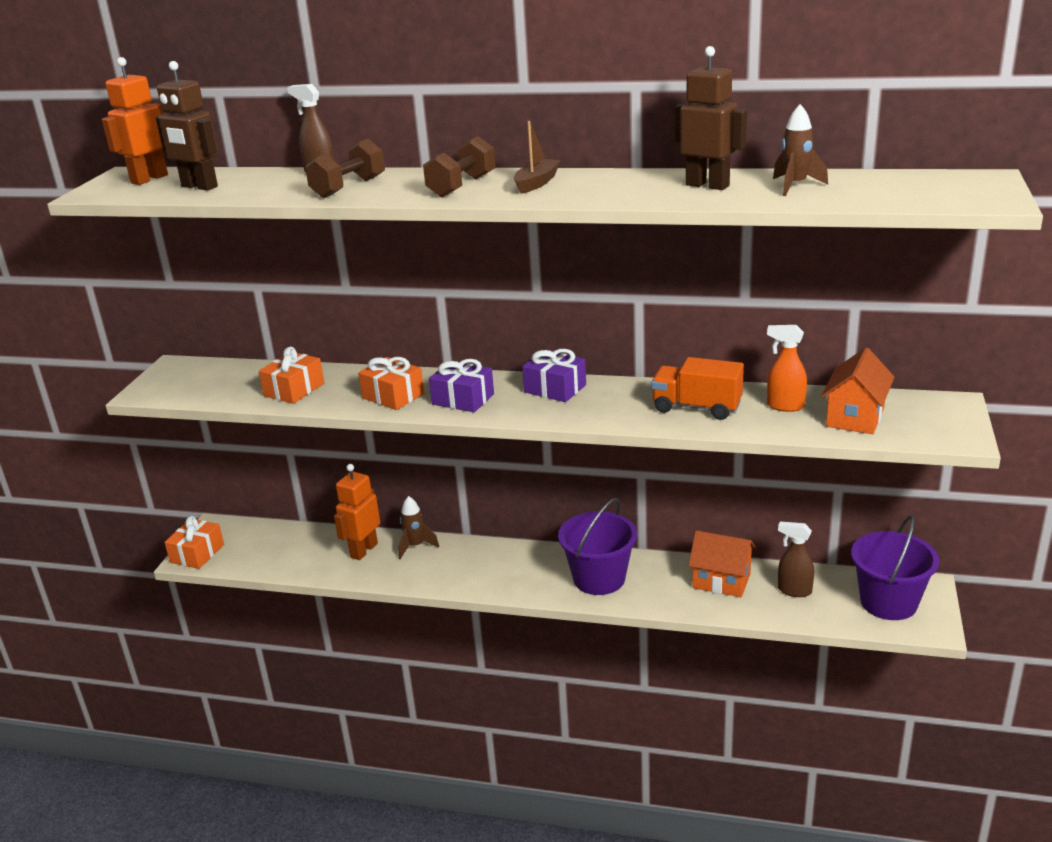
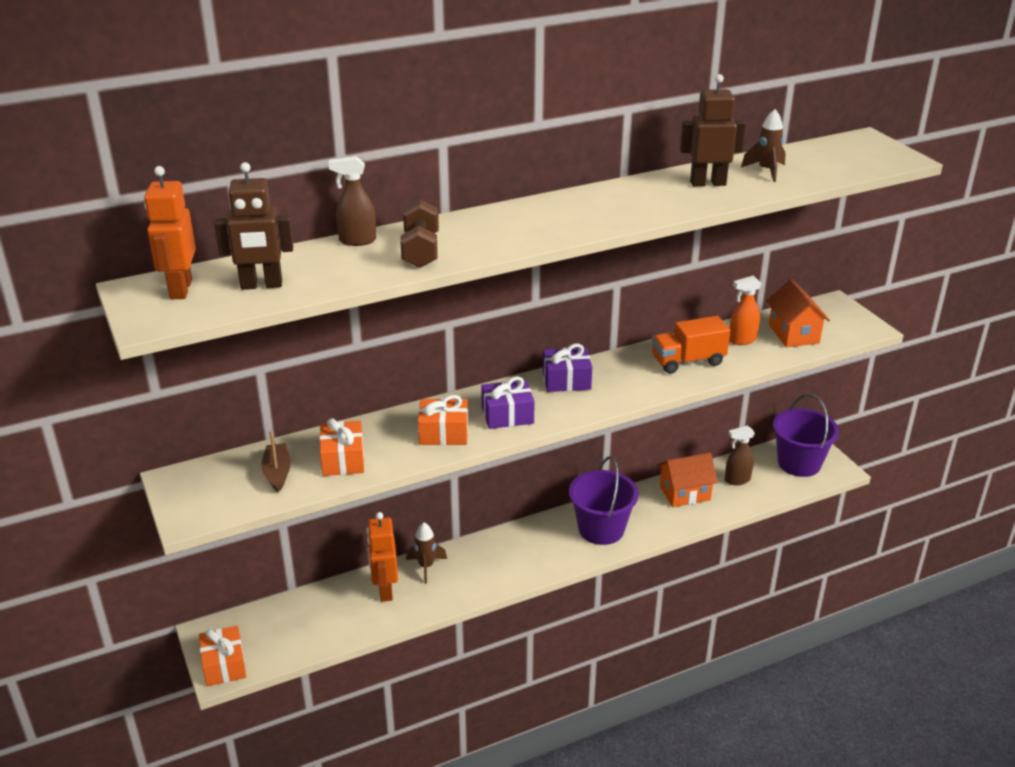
camera: 40 degrees left, 5 degrees up
brown dumbbell [423,136,496,198] -> none
brown boat [514,121,561,194] -> brown boat moved to [261,431,291,492]

